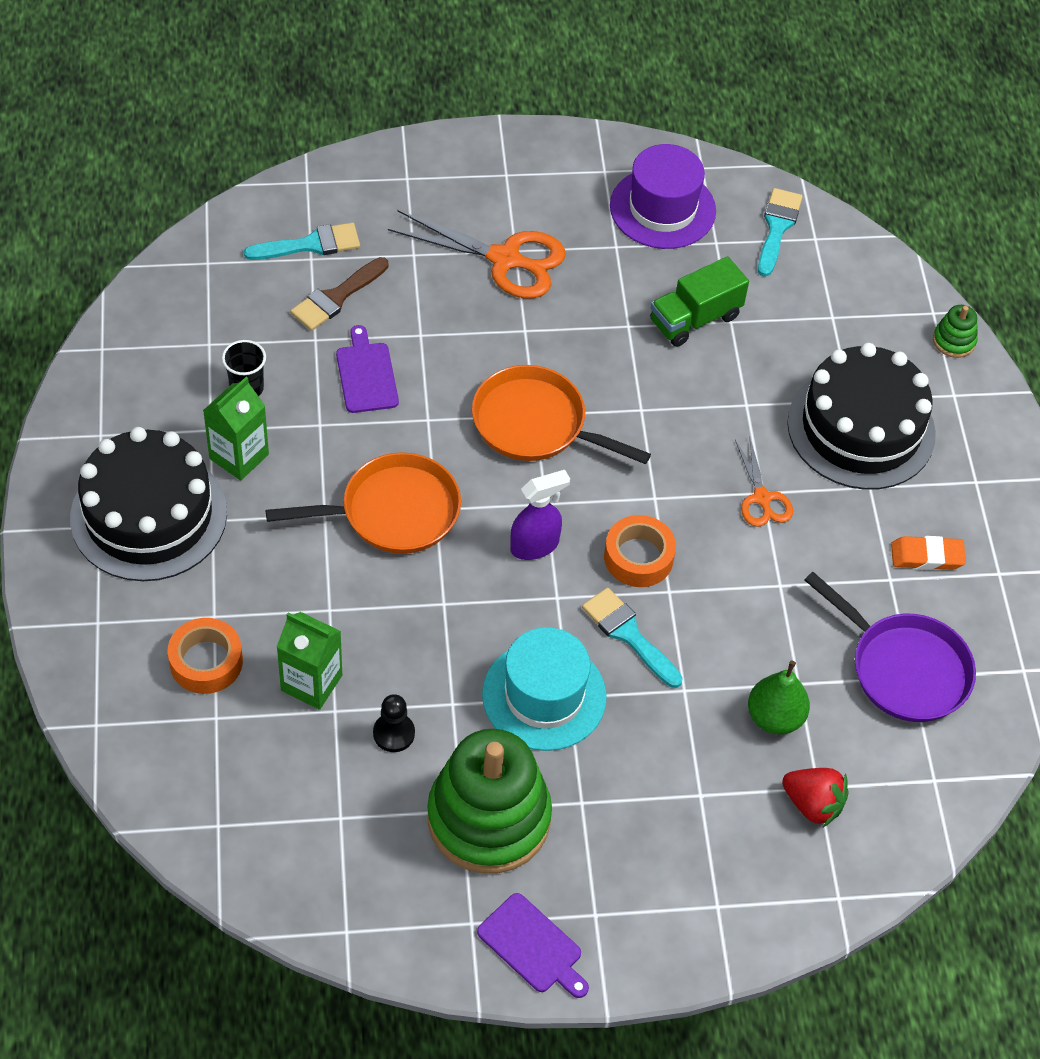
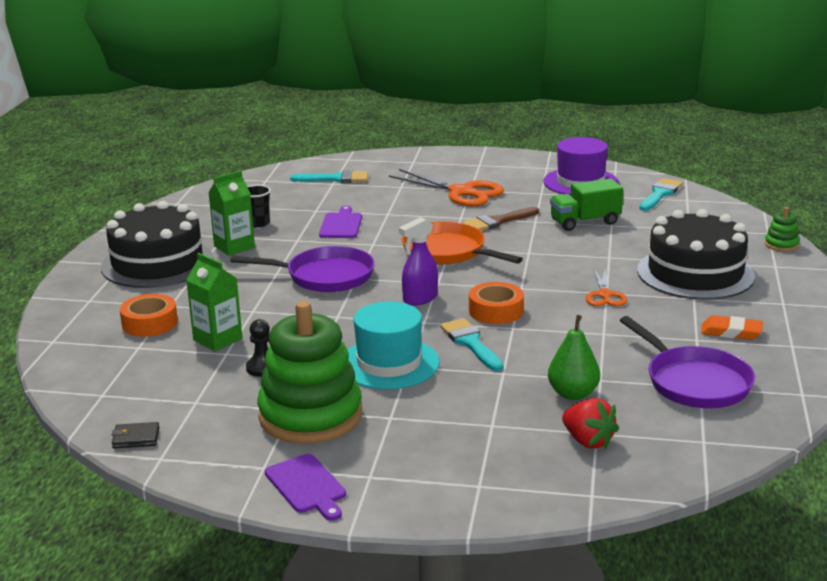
camera: 20 degrees right, 30 degrees down
orange pan [266,452,461,554] -> purple pan [230,246,375,292]
brown brush [290,257,389,331] -> brown brush moved to [462,207,539,231]
purple spray bottle [510,470,570,560] -> purple spray bottle turned 150 degrees clockwise [399,217,438,306]
none -> black wallet [112,422,159,449]

